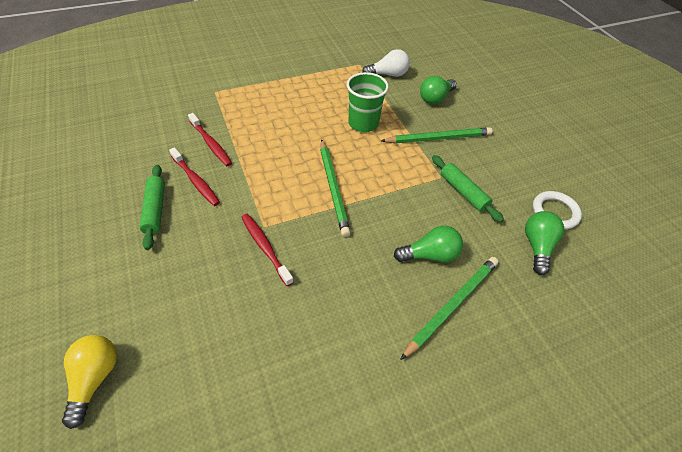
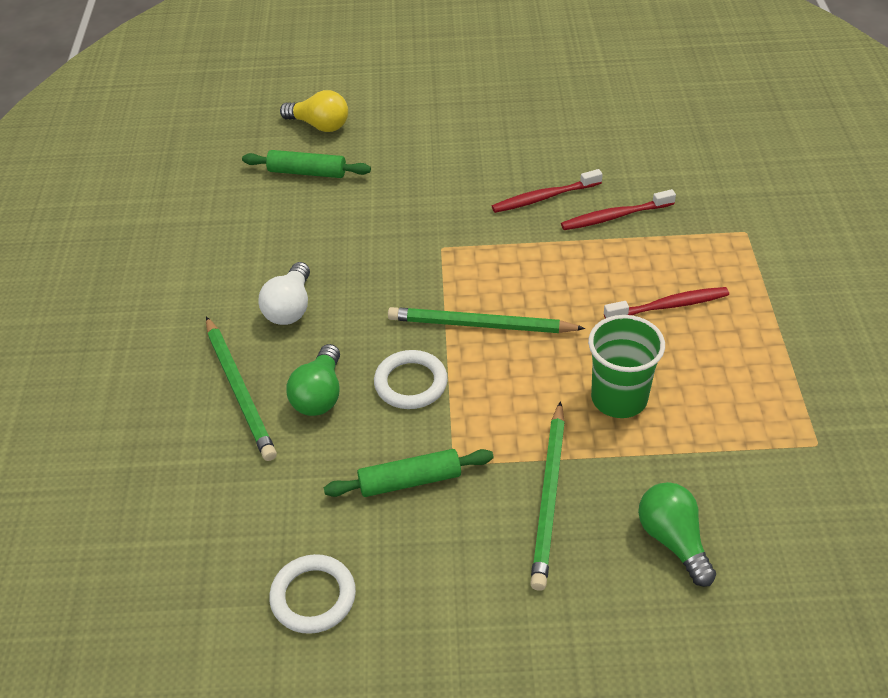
camera: 115 degrees right, 5 degrees down
green rolling pin [140,165,165,250] -> green rolling pin moved to [242,150,371,178]
red toothbrush [241,214,294,286] -> red toothbrush moved to [604,287,729,319]
white light bulb [362,49,410,77] -> white light bulb moved to [259,262,310,325]
green light bulb [525,211,564,275] -> none
none -> white ring [374,350,448,409]

